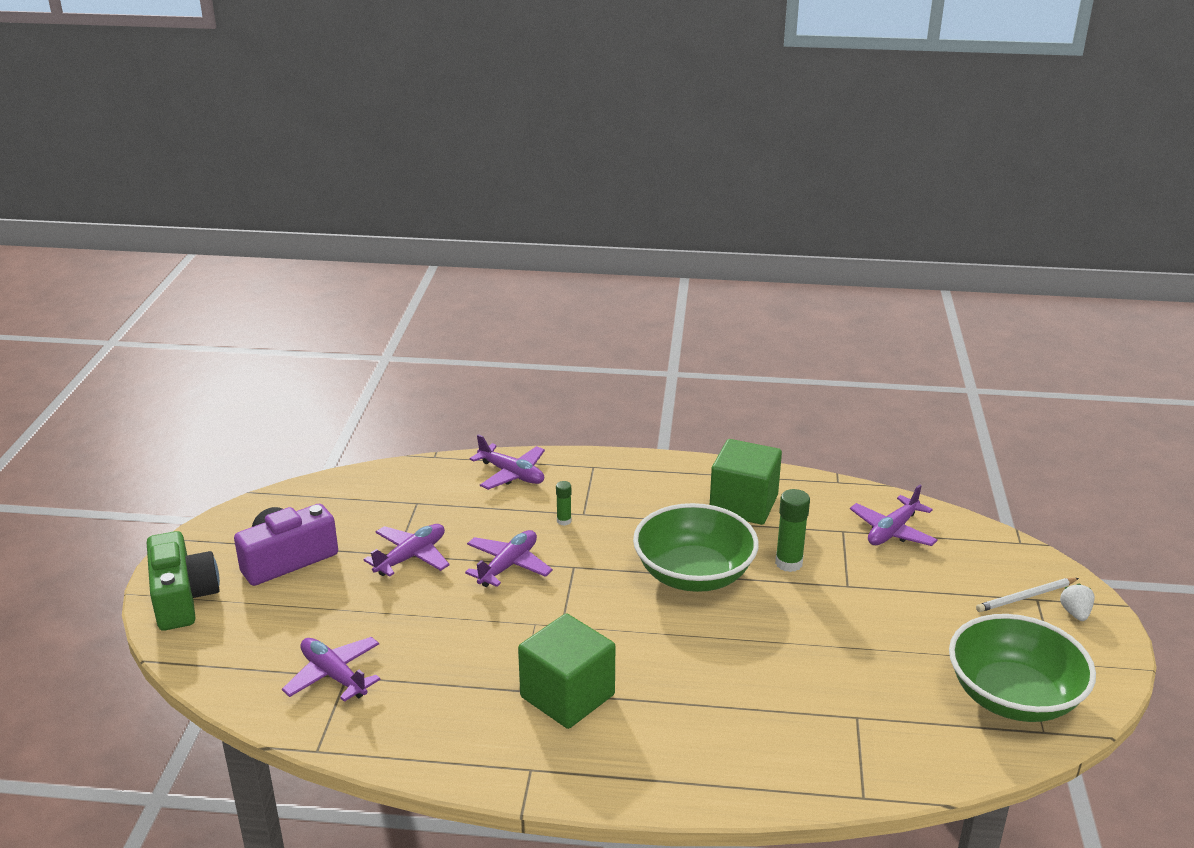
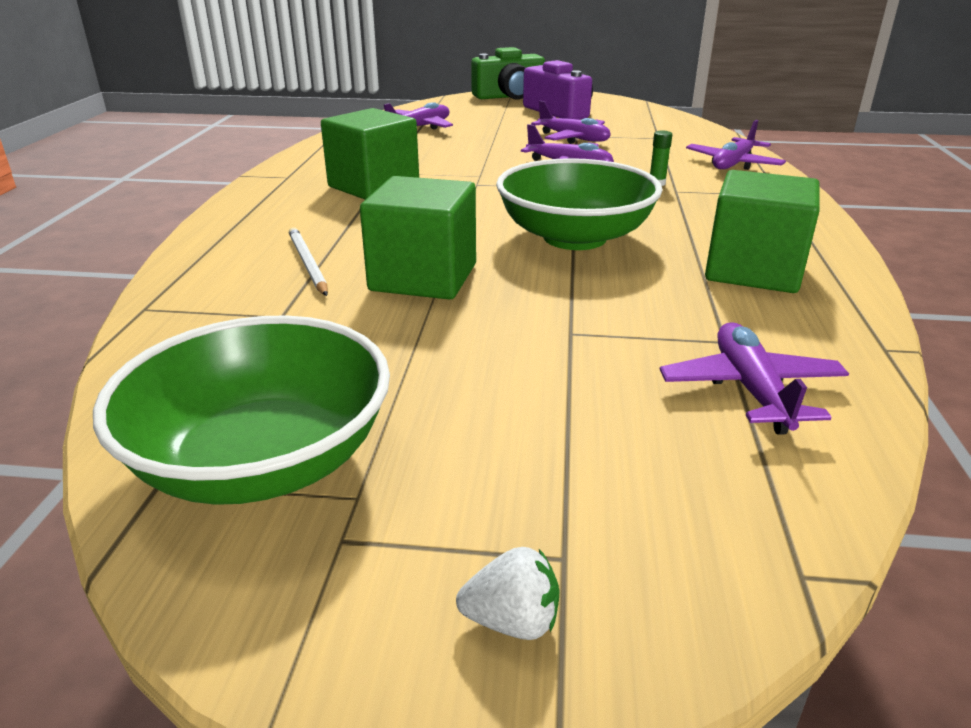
camera: 90 degrees right, 0 degrees up
green glue stick [775,489,810,572] -> none
purple plane [850,484,938,546] -> purple plane turned 45 degrees clockwise [660,322,849,435]
white pencil [976,578,1079,612] -> white pencil moved to [289,227,328,296]
none -> green cube [360,176,476,300]

